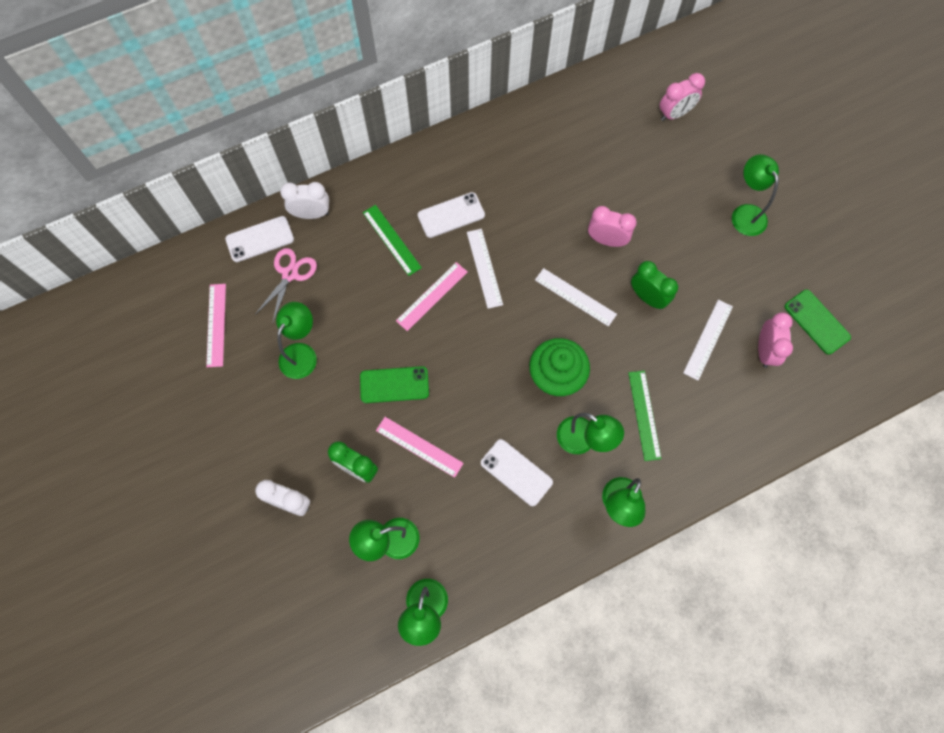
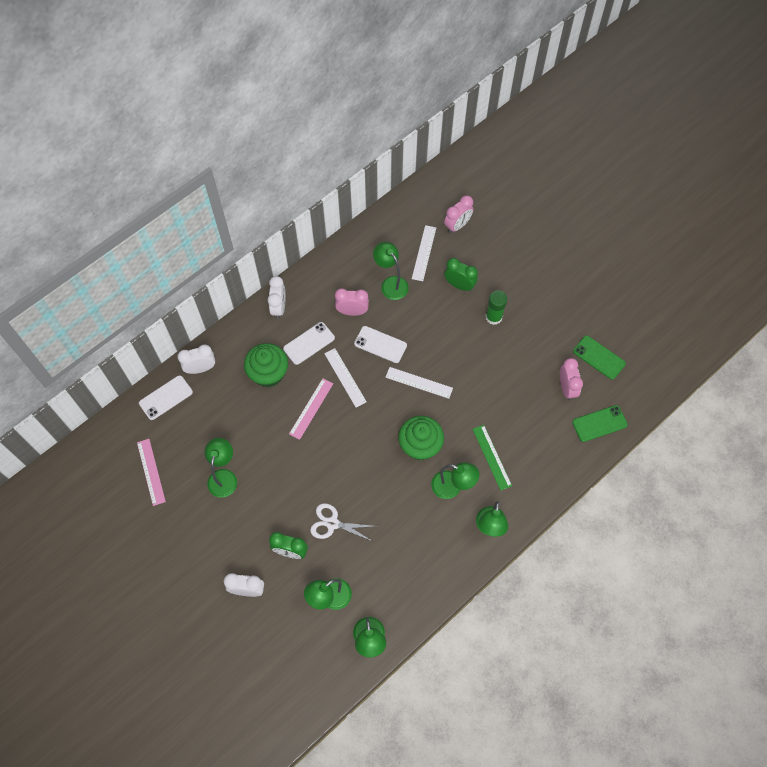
camera: 15 degrees left, 5 degrees down
pink scissors [255,248,317,322] -> none
green phone [360,366,429,403] -> green phone moved to [572,405,628,442]
green ruler [363,205,422,276] -> green cupcake [244,343,288,387]
pink ruler [376,417,464,478] -> white scissors [310,503,375,541]
white phone [481,439,553,506] -> white phone moved to [354,326,407,363]
pink clock [588,206,637,247] -> pink clock moved to [335,288,369,316]
green clock [631,261,678,309] -> green clock moved to [444,258,478,291]
white ruler [683,300,733,380] -> white ruler moved to [412,225,436,281]
green lamp [732,154,779,236] -> green lamp moved to [373,242,409,300]
none -> white clock [268,276,285,319]
none -> green glue stick [485,290,507,325]

